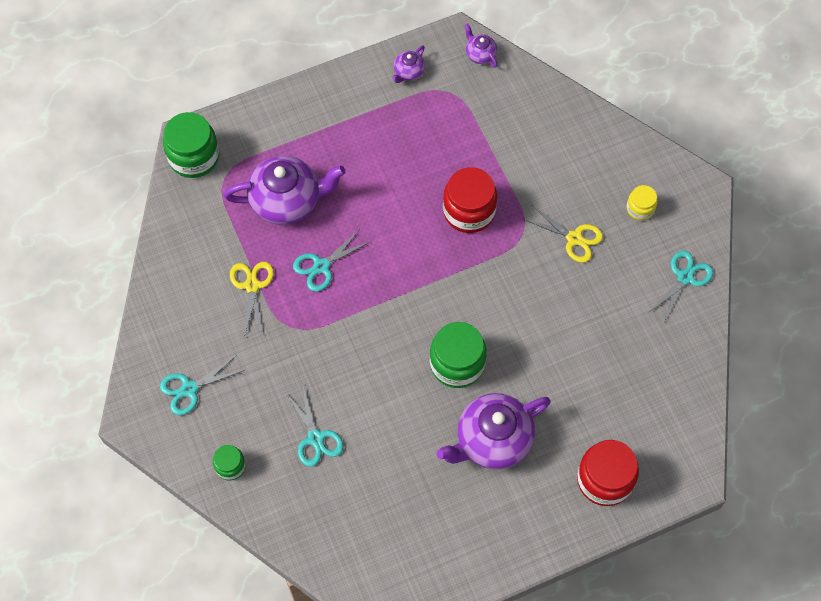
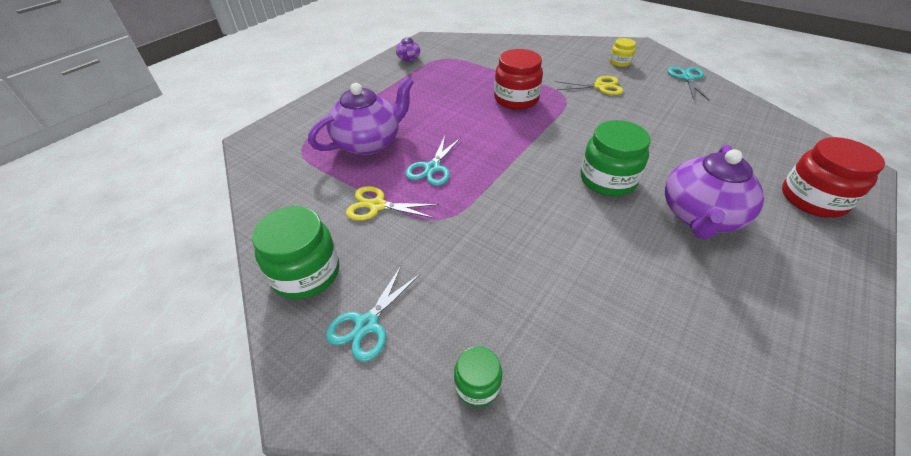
camera: 30 degrees left, 20 degrees down
green jar [163,112,219,178] -> green jar moved to [252,206,339,299]
yellow scissors [230,262,274,337] -> yellow scissors turned 45 degrees counterclockwise [346,186,439,221]
turquoise scissors [286,386,343,467] -> none
purple teapot [465,23,497,67] -> none

